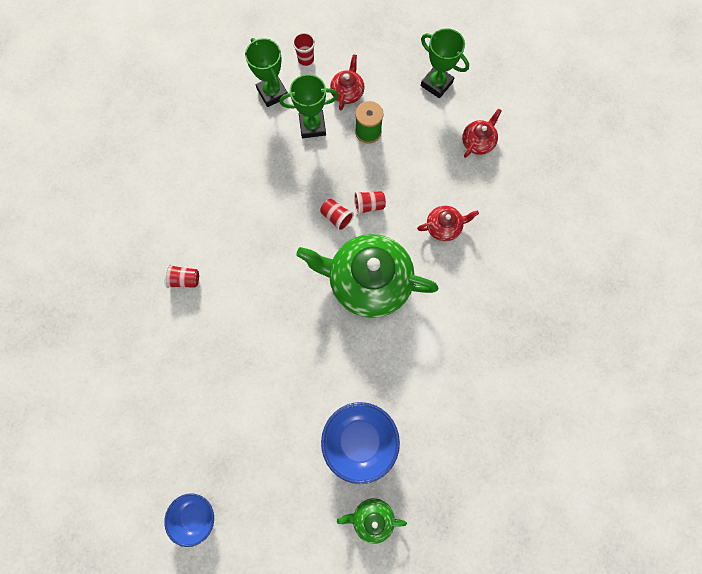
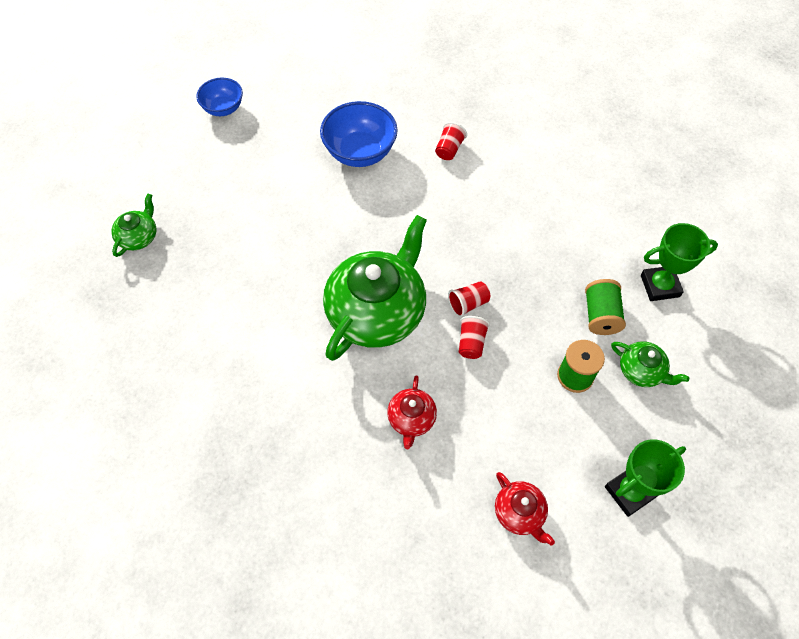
camera: 110 degrees right, 15 degrees down
green trophy [279,74,338,138] -> green spool [585,279,626,335]
red cup [293,32,315,66] -> none
blue bowl [321,402,400,484] -> blue bowl moved to [320,101,398,167]
red teapot [330,54,365,110] -> green teapot [611,341,689,387]

